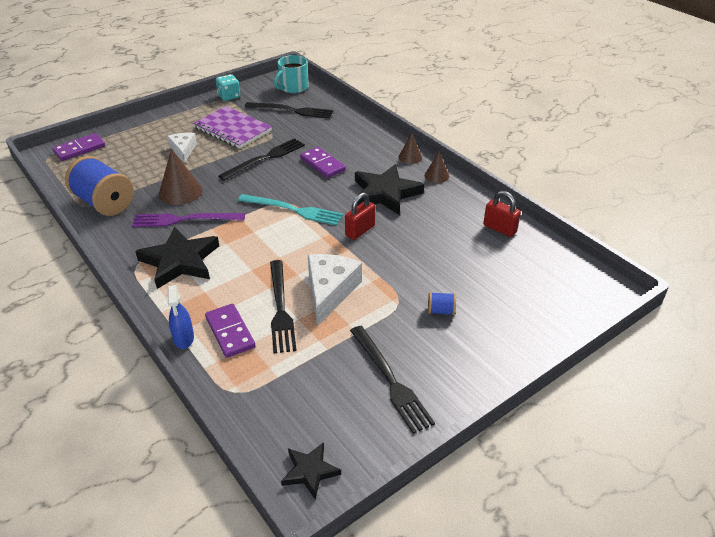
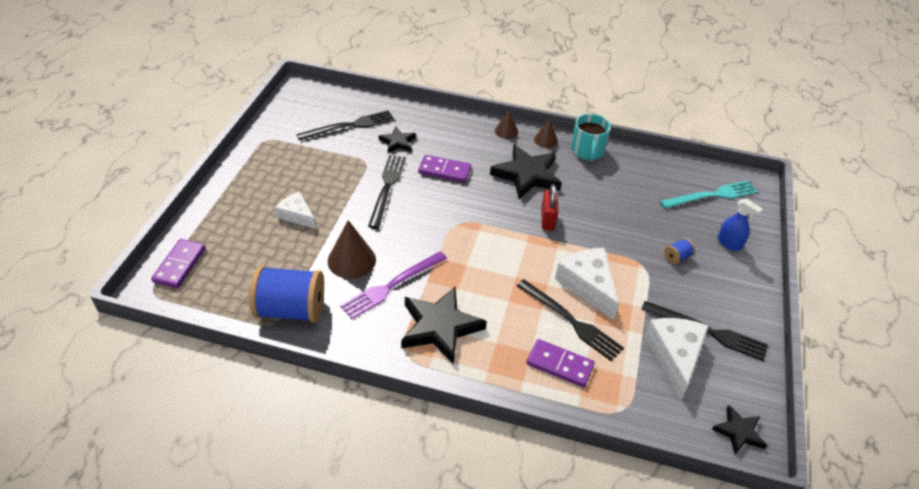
camera: 40 degrees left, 5 degrees up
blue spray bottle [167,285,194,349] -> blue spray bottle moved to [718,198,762,251]
purple notebook [193,106,272,149] -> none
turquoise dice [216,74,240,101] -> none
turquoise fork [238,194,343,226] -> turquoise fork moved to [660,180,758,209]
turquoise mug [274,55,309,93] -> turquoise mug moved to [571,114,611,161]
red padlock [483,191,521,237] -> none
none -> black star [379,127,416,153]
none -> white cheese [644,318,709,400]

